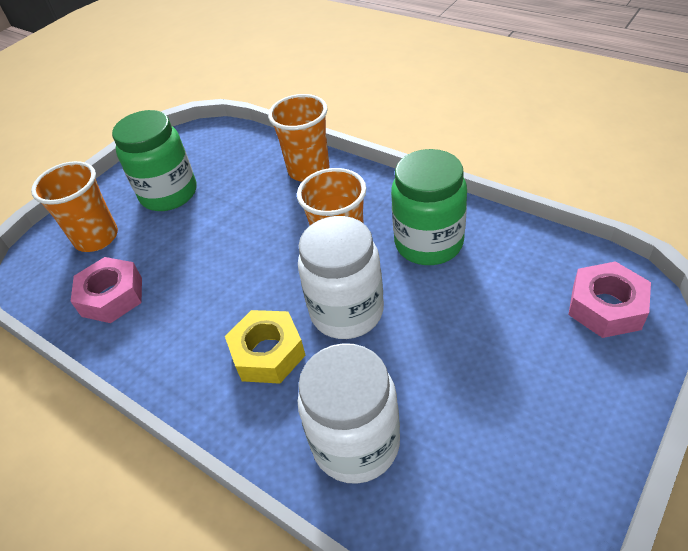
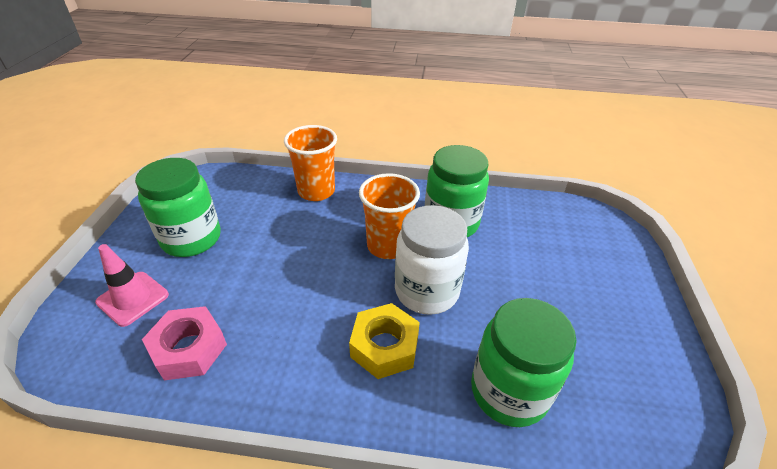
camera: 35 degrees left, 5 degrees down
orange cup [31,161,118,252] -> pink traffic cone [95,244,169,327]
white jar [298,343,400,484] -> green jar [471,298,577,427]
pink nut [568,261,651,338] -> none

